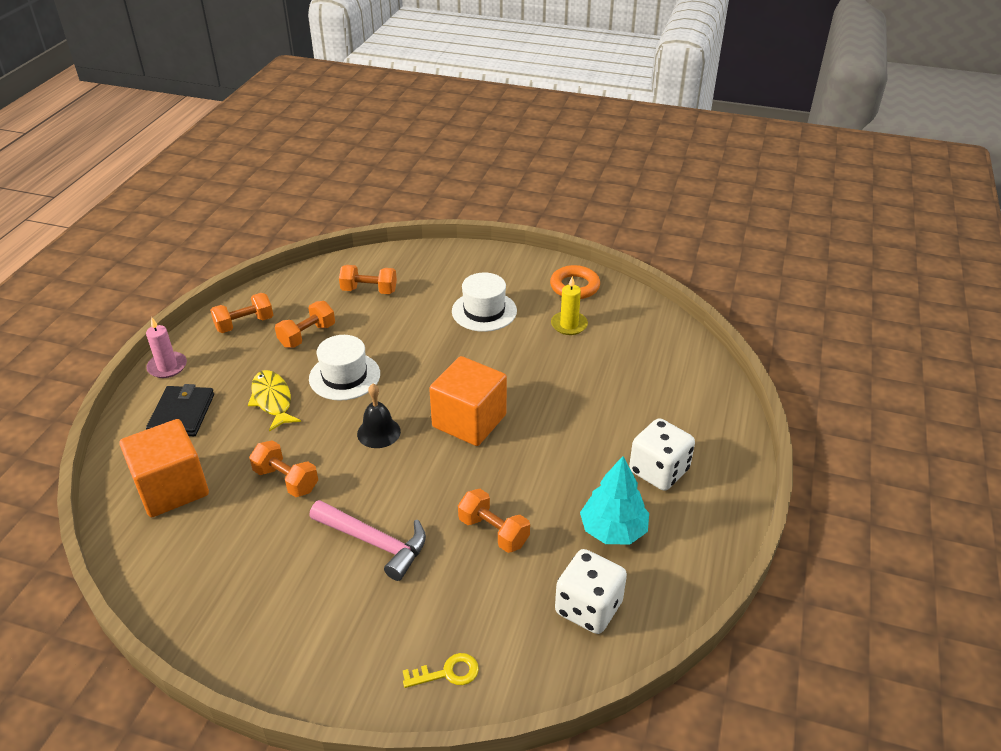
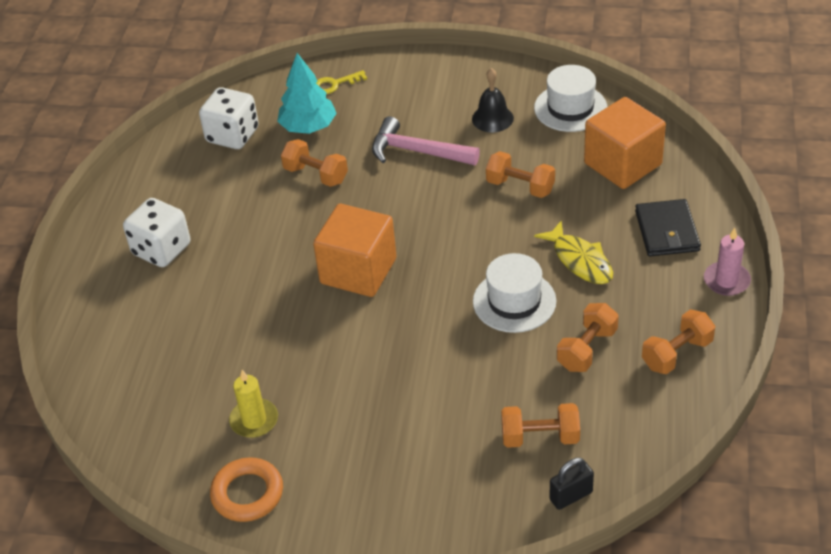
camera: 175 degrees right, 5 degrees up
black bell [357,384,401,448] -> black bell moved to [472,68,514,132]
white hat [452,272,517,332] -> white hat moved to [534,65,607,132]
turquoise tree [580,456,649,544] -> turquoise tree moved to [277,53,337,134]
none -> black padlock [550,458,594,510]

